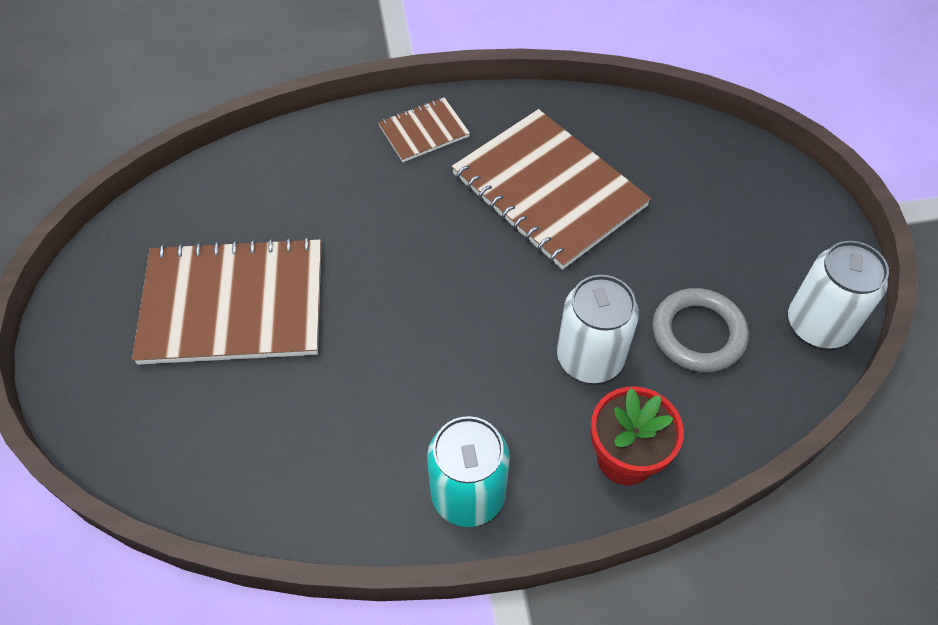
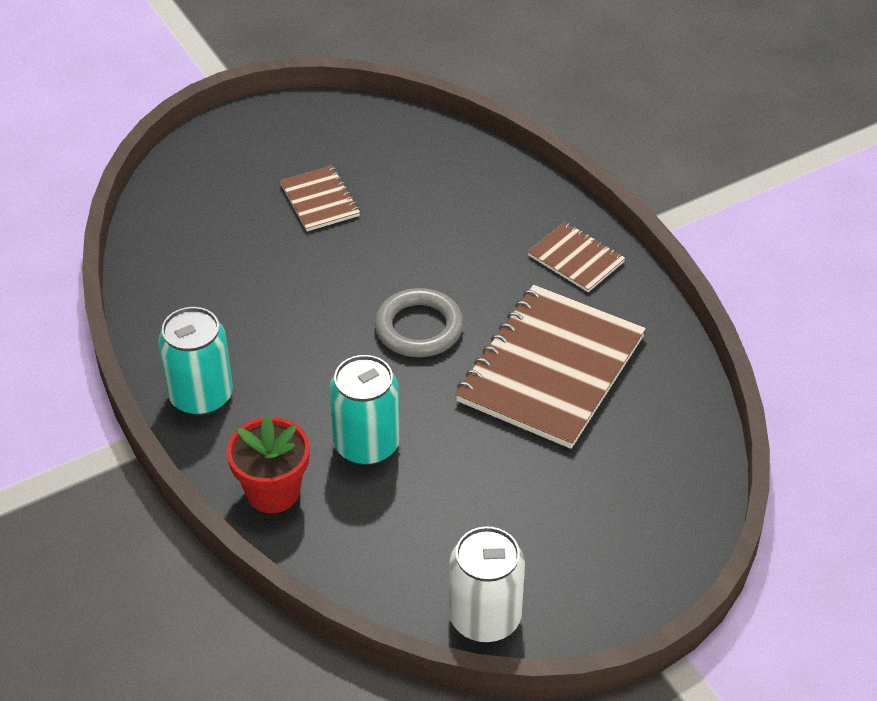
camera: 70 degrees right, 10 degrees down
brown notebook [132,237,321,365] -> brown notebook [280,166,360,231], size x0.49
white can [557,275,639,383] -> turquoise can [329,355,400,465]
grey ring [652,288,749,373] -> grey ring moved to [375,288,464,357]

